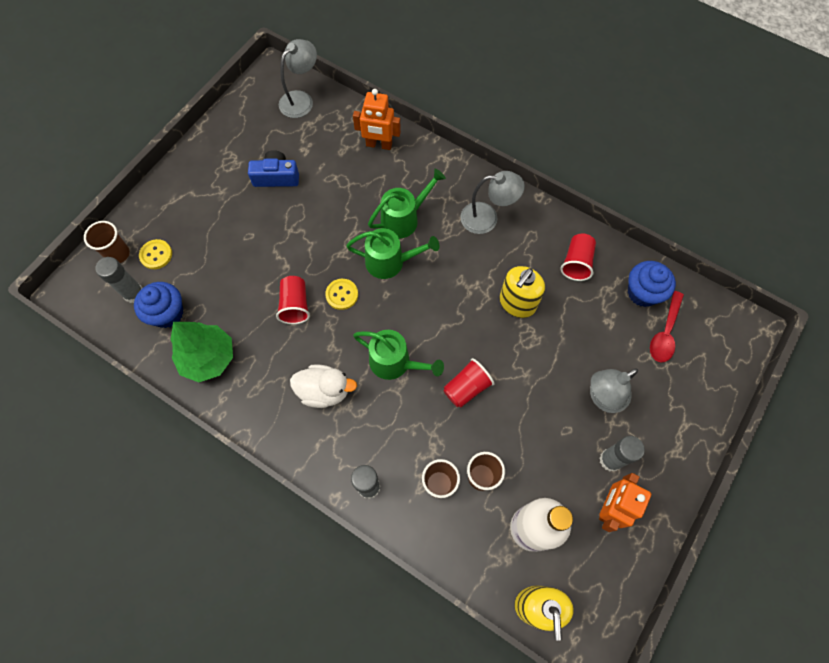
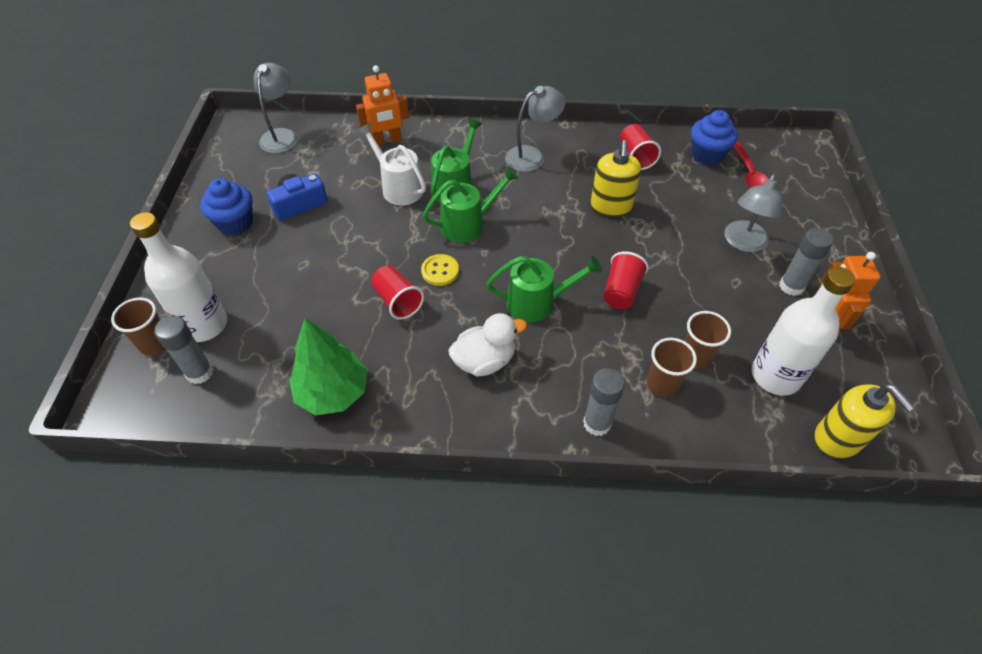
camera: 30 degrees left, 15 degrees down
blue cupcake [134,282,183,328] -> blue cupcake moved to [200,178,253,235]
yellow button [139,239,172,269] -> white bottle [130,212,227,342]
none -> white watering can [357,123,426,205]

